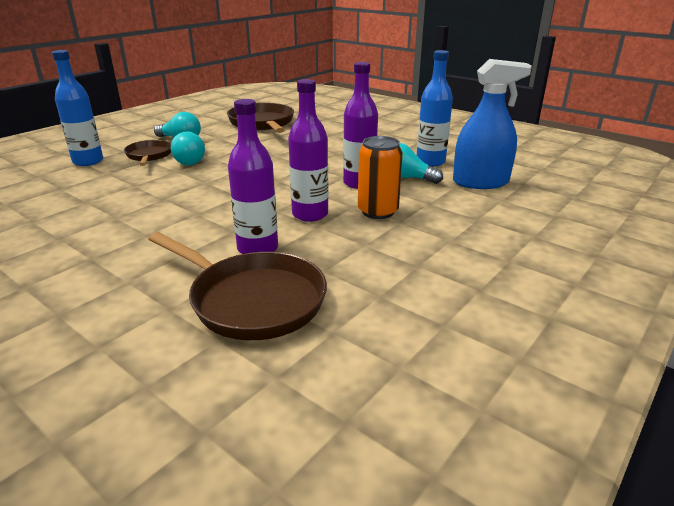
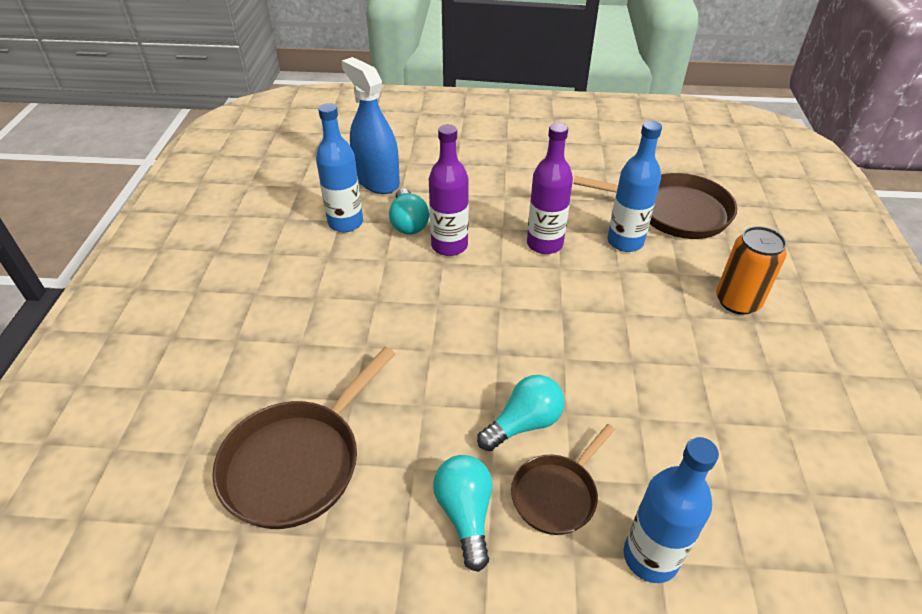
camera: 125 degrees left, 15 degrees up
brown pan [148,232,327,340] -> brown pan turned 105 degrees clockwise [573,173,737,239]
purple bottle [228,99,278,254] -> blue bottle [608,121,662,252]
orange can [358,136,403,219] -> orange can moved to [716,226,787,315]

